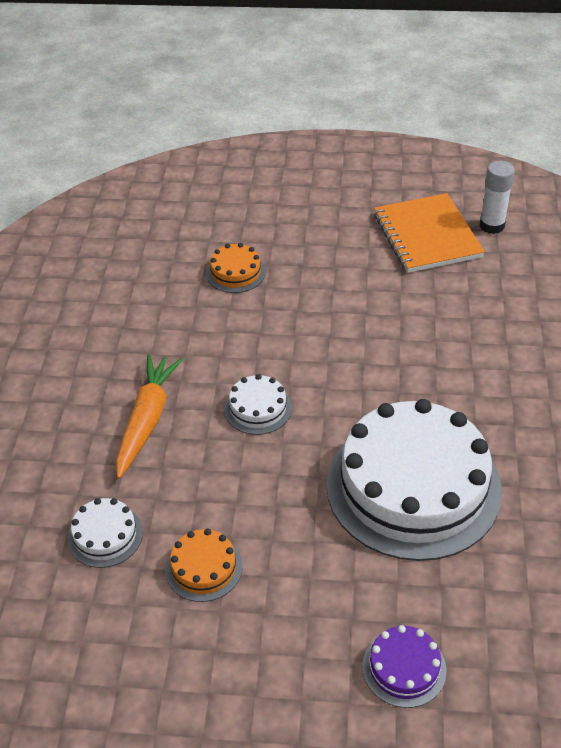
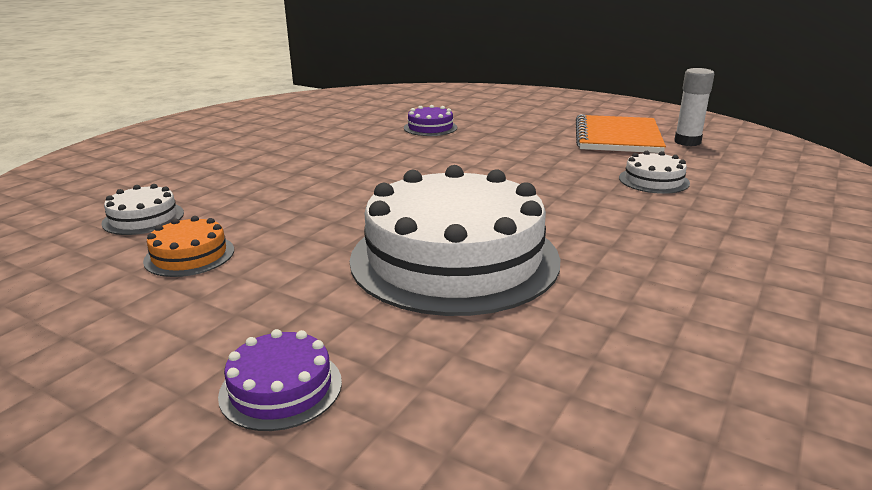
camera: 25 degrees right, 20 degrees down
orange carrot [116,354,183,479] -> none
orange cake [206,243,266,293] -> purple cake [404,105,457,136]
white cake [224,374,292,435] -> white cake moved to [619,151,690,194]

